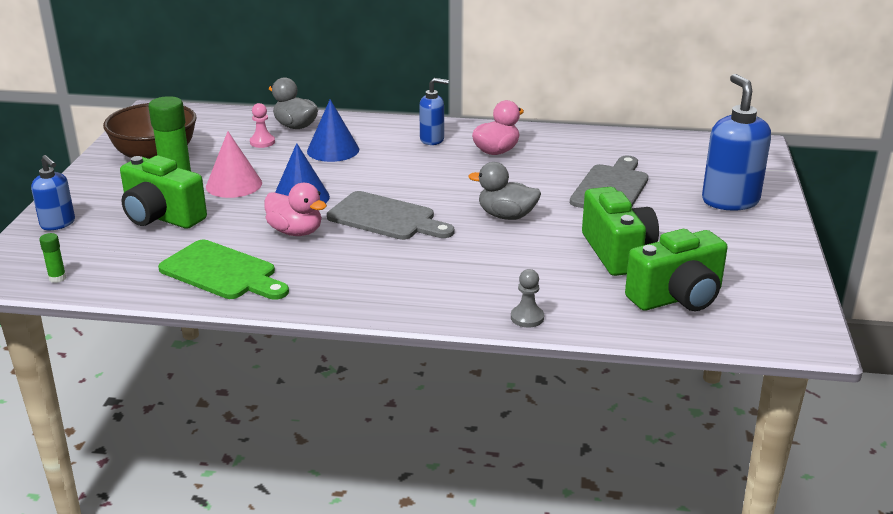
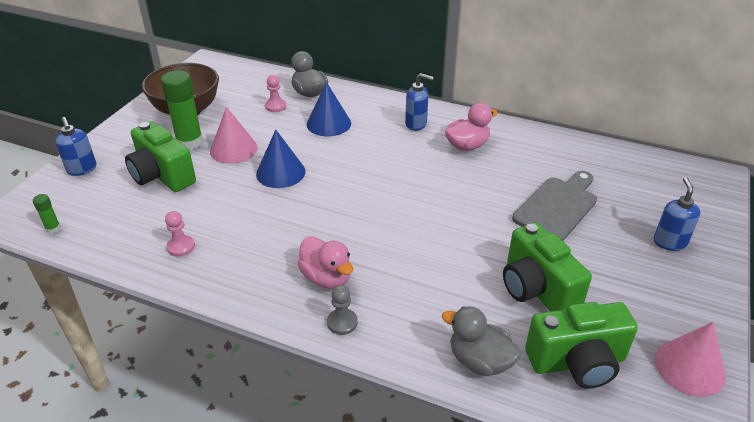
camera: 15 degrees right, 10 degrees up
green cutting board [158,240,289,300] -> pink pawn [165,211,195,257]
pink duck [265,183,327,236] -> pink duck moved to [297,236,353,289]
grey cutting board [327,191,454,240] -> none
grey duck [469,162,541,220] -> grey duck moved to [442,306,521,376]
grey pawn [511,269,544,328] -> grey pawn moved to [327,285,358,335]
green camera [582,187,659,276] -> green camera turned 150 degrees clockwise [503,222,592,311]
blue soap dispenser [702,74,771,211] -> blue soap dispenser [654,177,701,251], size x0.58
none -> pink cone [655,322,726,397]

